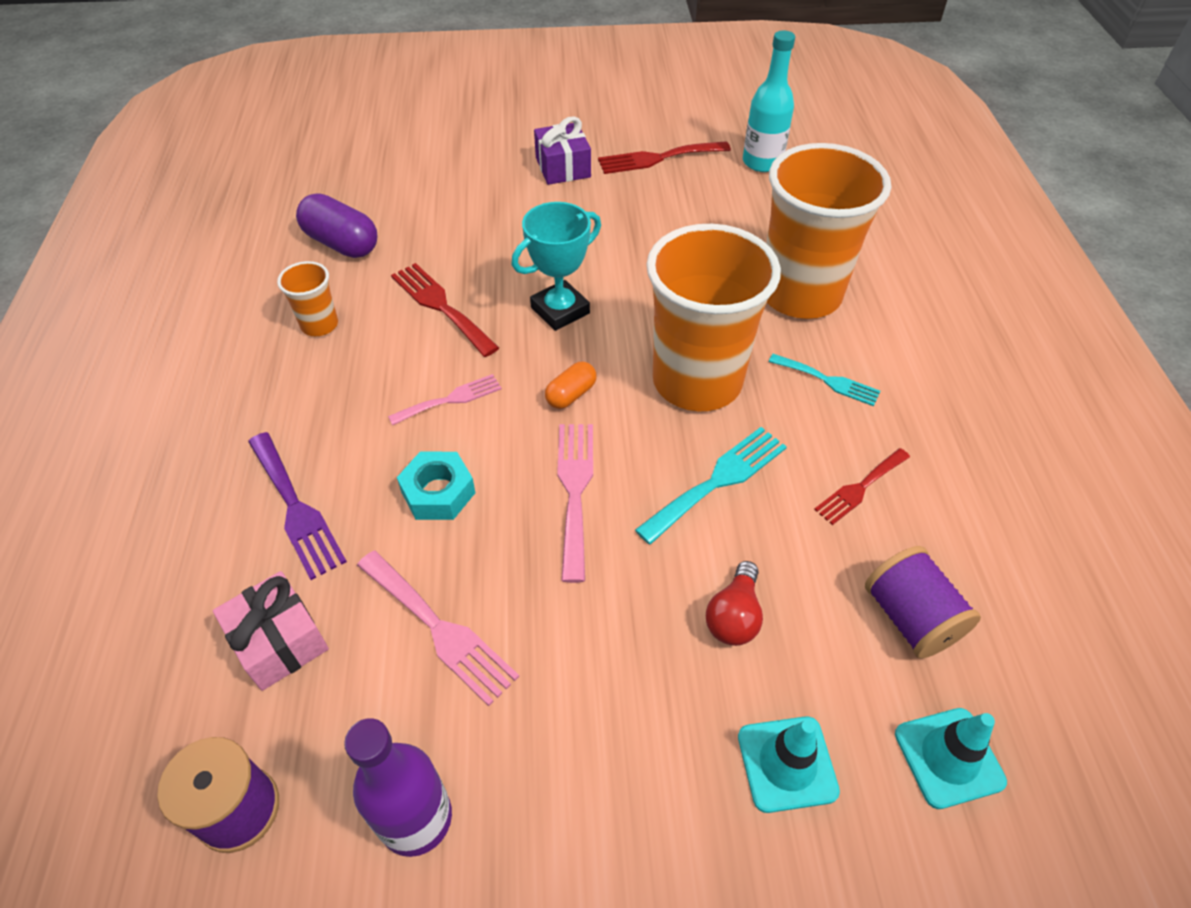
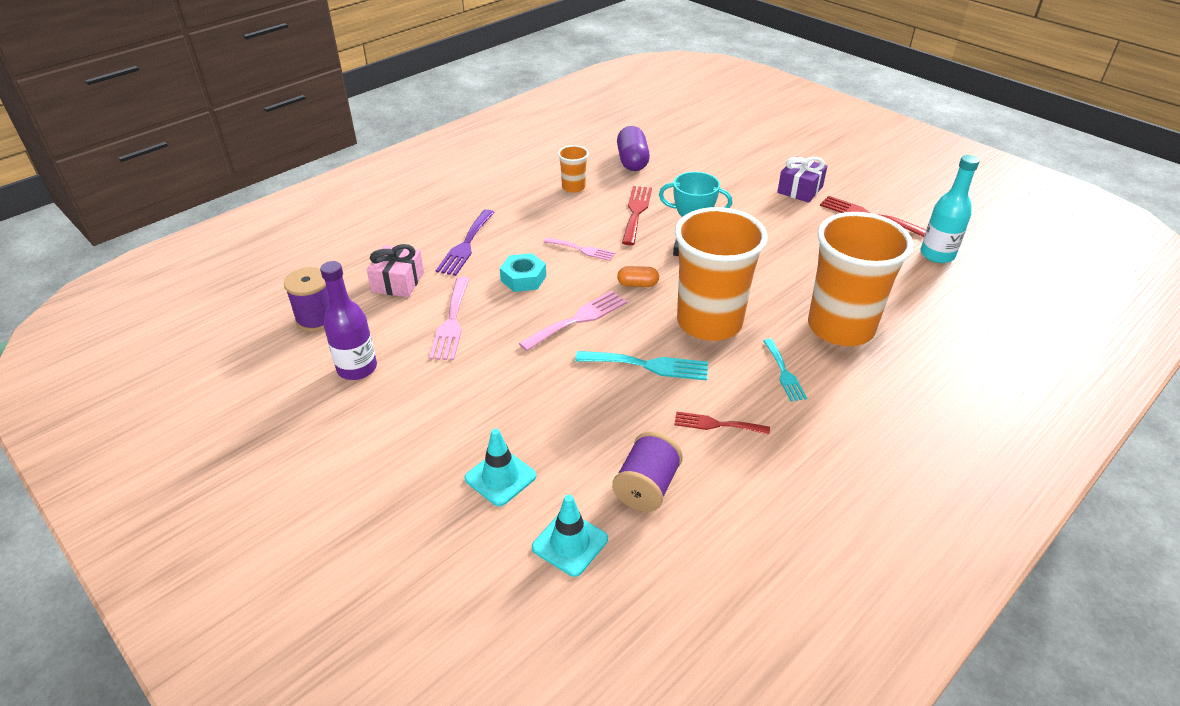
camera: 50 degrees right, 10 degrees down
red light bulb [706,561,763,646] -> none

